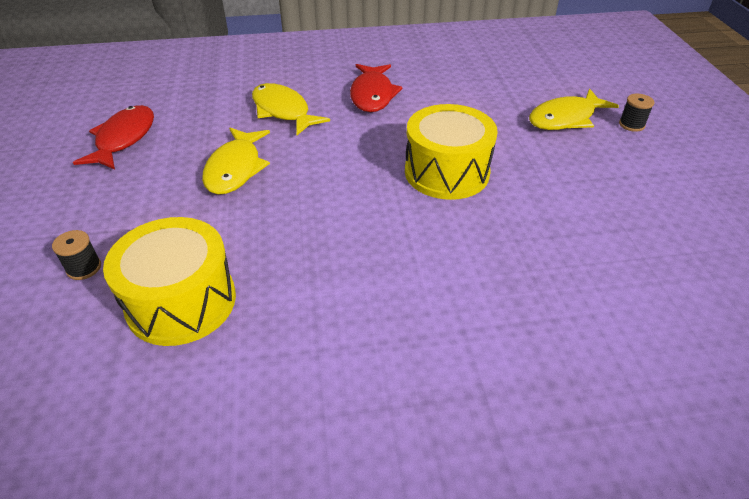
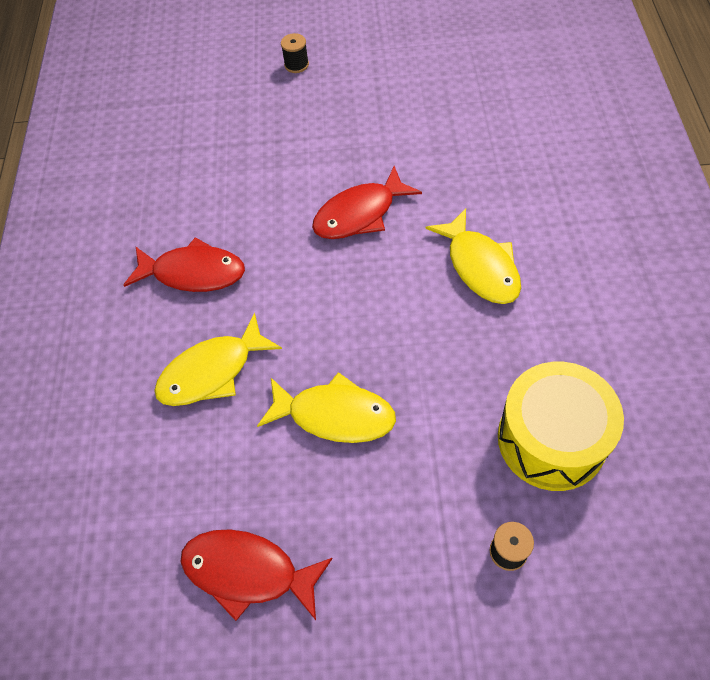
camera: 80 degrees left, 15 degrees up
yellow drum [405,104,498,200] -> red fish [312,166,422,239]
yellow fish [529,89,619,130] -> yellow fish moved to [426,209,521,304]

